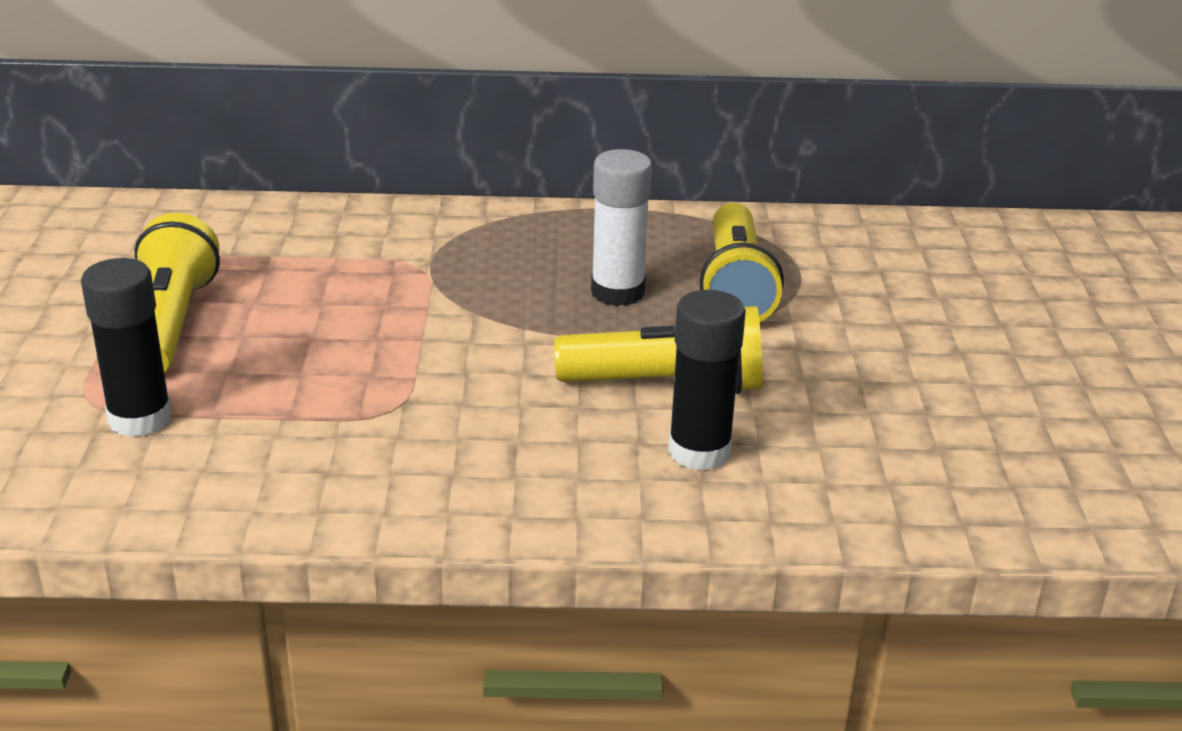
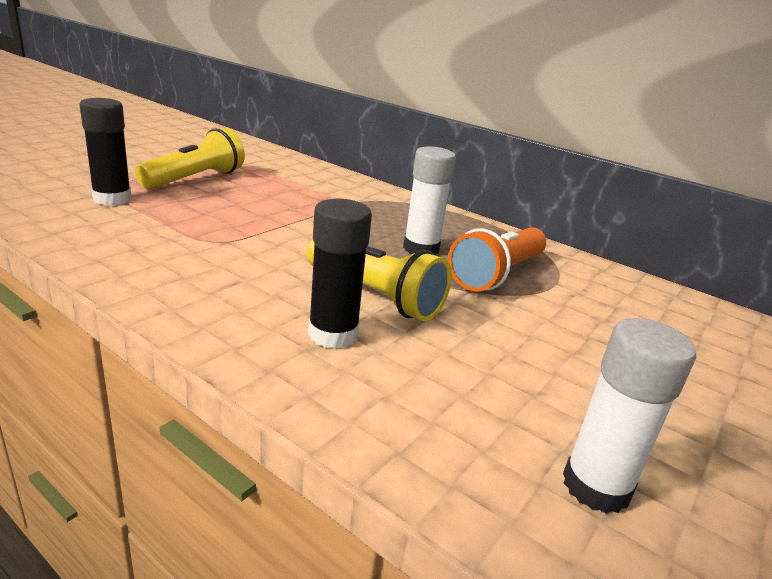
camera: 35 degrees right, 5 degrees down
yellow flashlight [700,203,784,322] -> orange flashlight [448,227,546,292]
none -> white glue stick [563,318,696,514]

